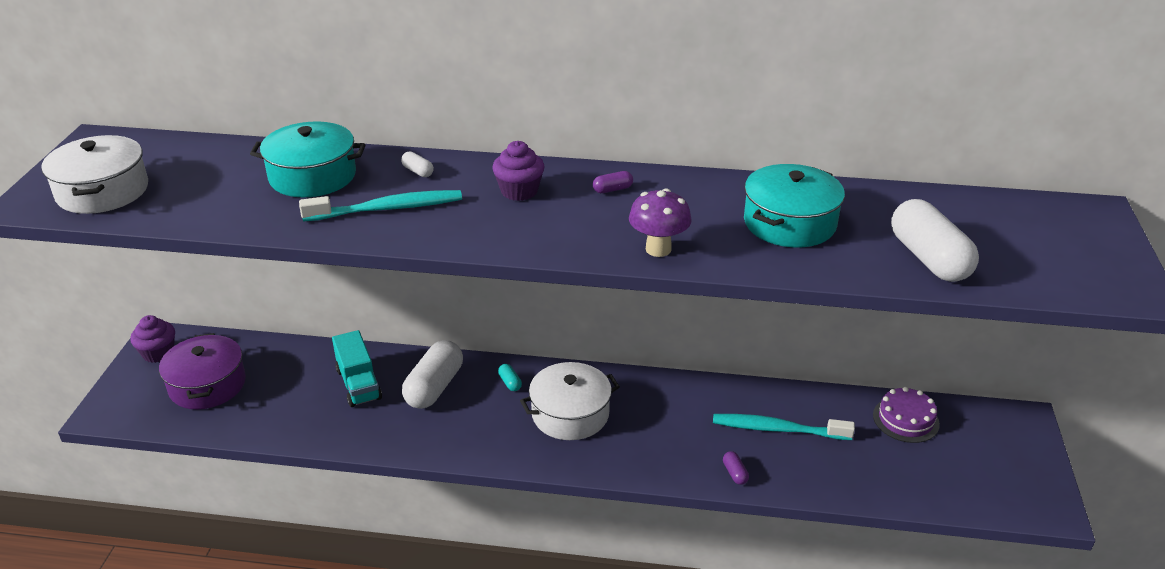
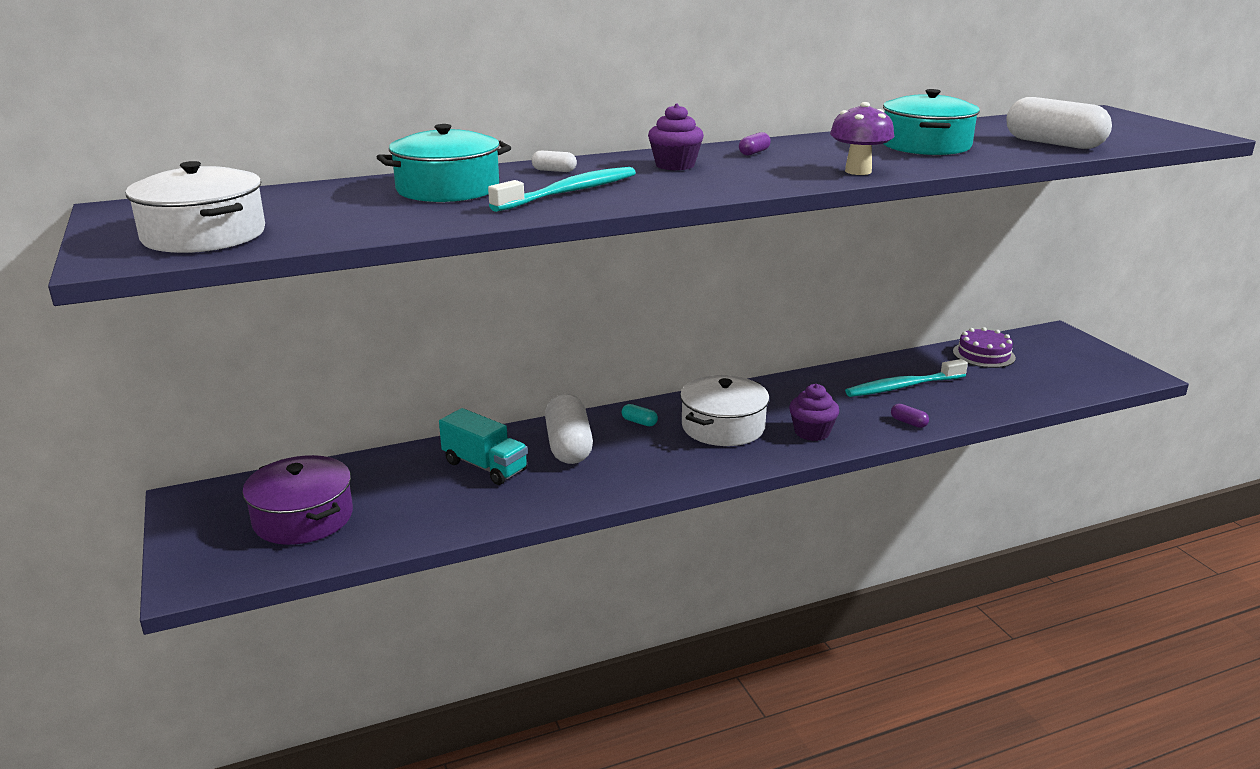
camera: 30 degrees left, 10 degrees down
purple cupcake [130,315,175,363] -> purple cupcake moved to [789,384,839,441]

